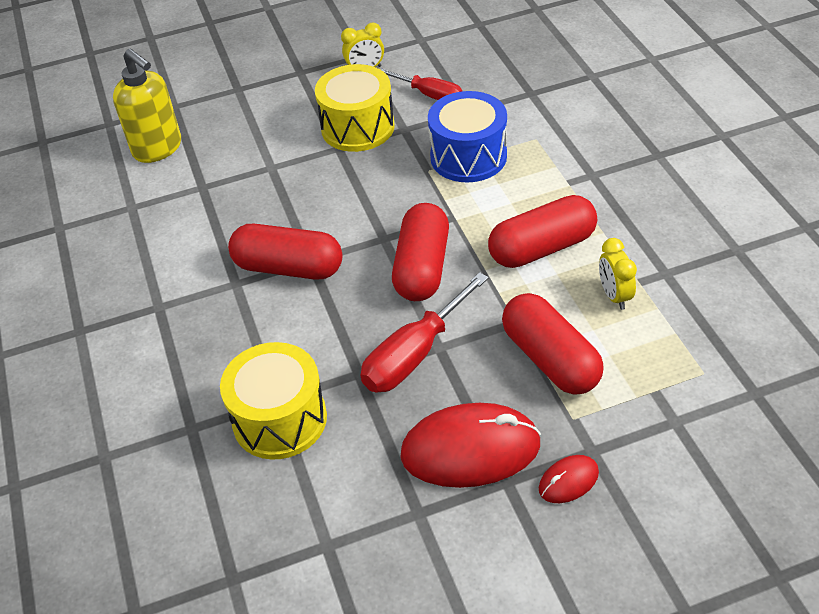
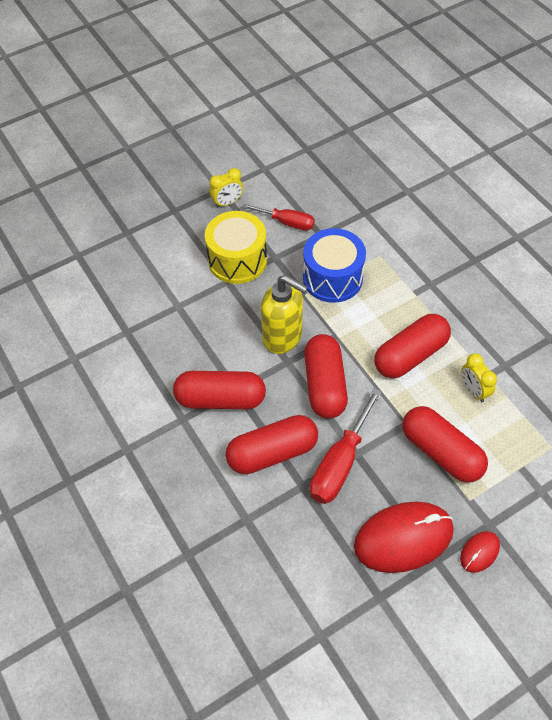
camera: 15 degrees left, 10 degrees up
yellow soap dispenser [113,48,181,163] -> yellow soap dispenser moved to [261,275,308,354]
yellow drum [220,342,327,460] -> none
none -> red capsule [226,415,318,474]

